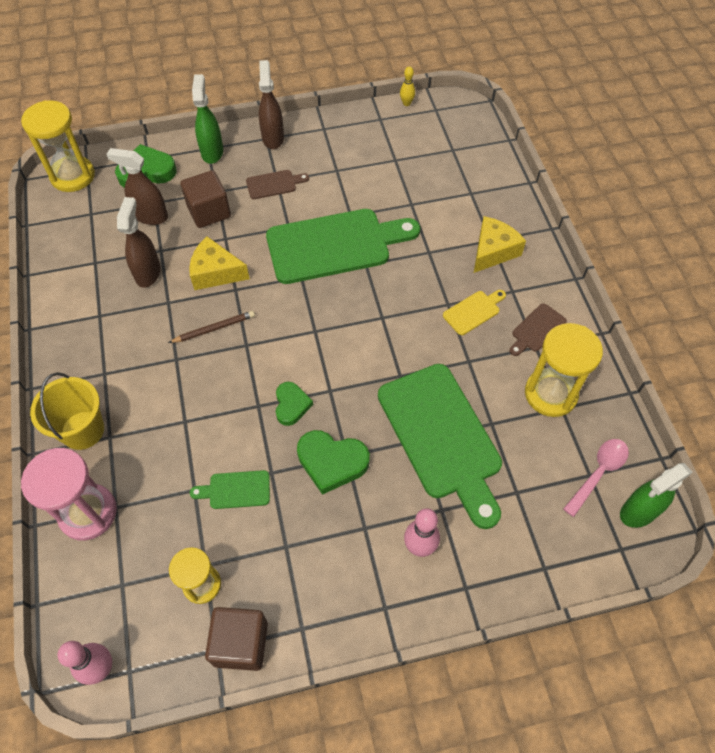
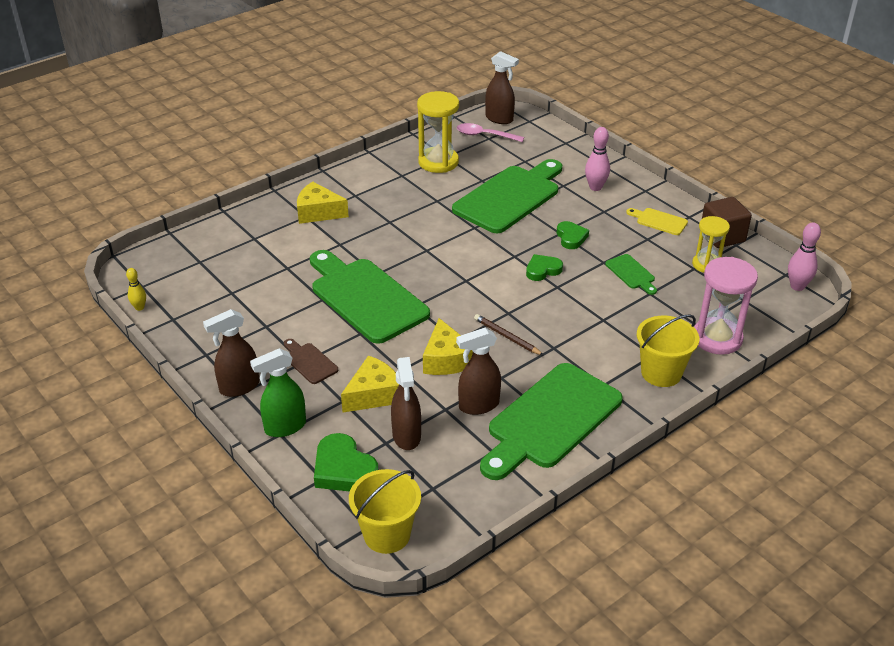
camera: 115 degrees left, 20 degrees down
yellow hourglass [21,100,95,192] -> yellow bucket [349,469,421,554]
brown cube [180,170,231,228] -> yellow cheese [341,355,399,412]
green heart [297,430,370,495] -> green heart [557,221,589,249], size x0.64
yellow cutting board [443,290,506,335] -> yellow cutting board moved to [626,208,688,235]
brown cutting board [509,303,567,356] -> none
green spray bottle [620,463,693,528] -> brown spray bottle [485,51,519,124]
none -> green cutting board [480,363,623,480]

